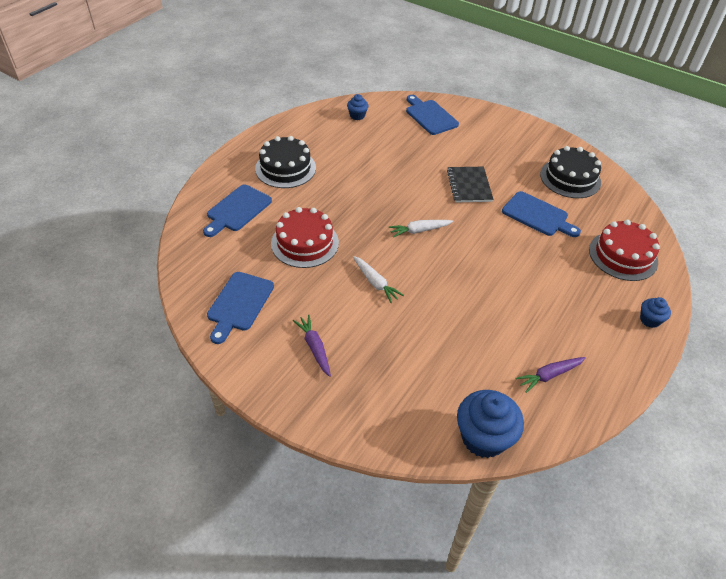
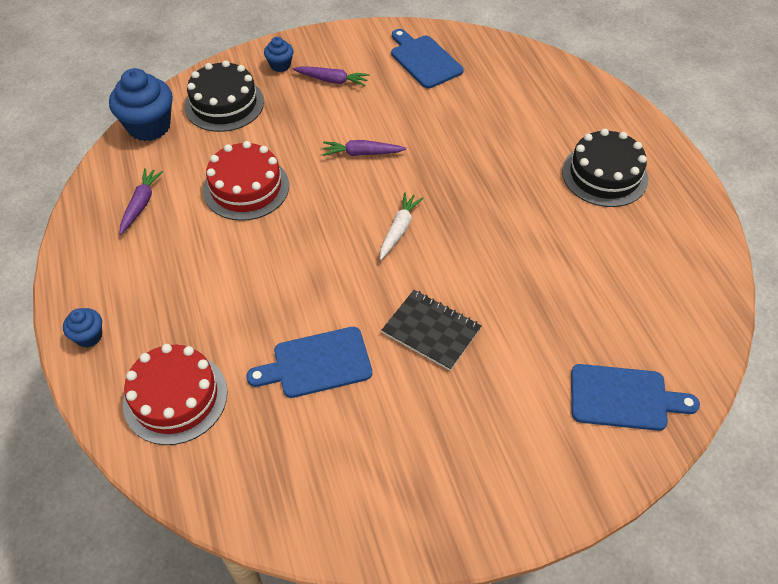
camera: 130 degrees right, 5 degrees up
blue cutting board [203,185,272,237] -> none
red cake [271,207,339,268] -> red cake moved to [203,141,289,221]
blue cupcake [347,94,368,120] -> blue cupcake moved to [264,37,293,72]
white carrot [353,256,404,303] -> purple carrot [322,140,407,156]
black cake [540,146,601,198] -> black cake moved to [185,60,264,132]

